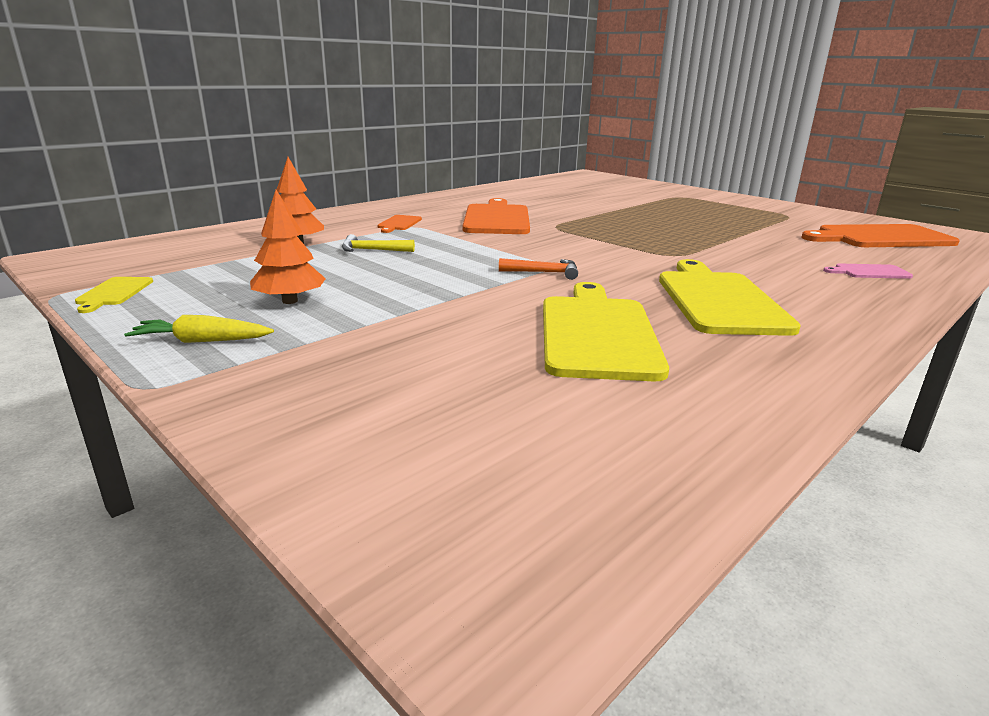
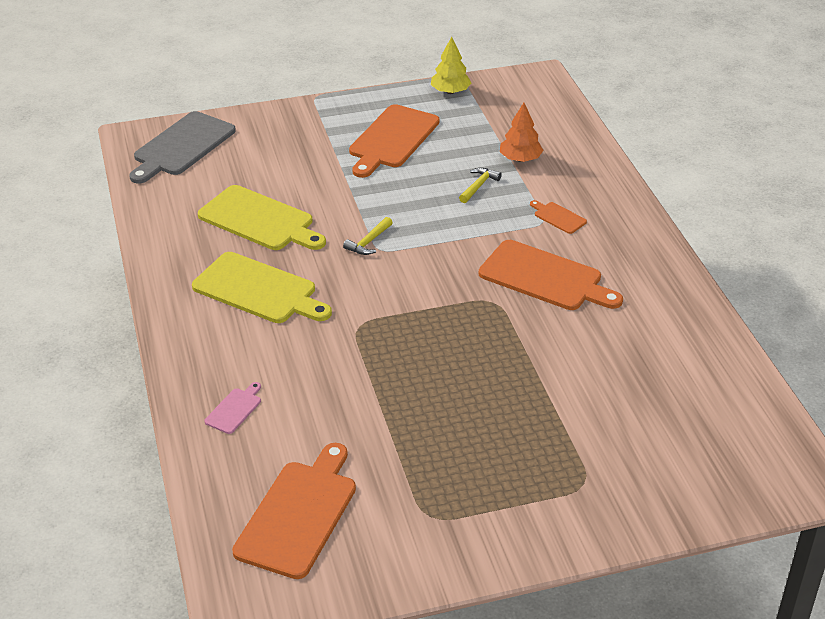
camera: 120 degrees right, 15 degrees up
yellow cutting board [75,277,153,313] -> yellow tree [431,37,471,94]
yellow carrot [124,315,274,343] -> none
orange tree [250,190,326,304] -> orange cutting board [349,104,440,178]
orange hammer [499,258,578,280] -> yellow hammer [343,217,393,255]
none -> grey cutting board [129,111,236,184]

